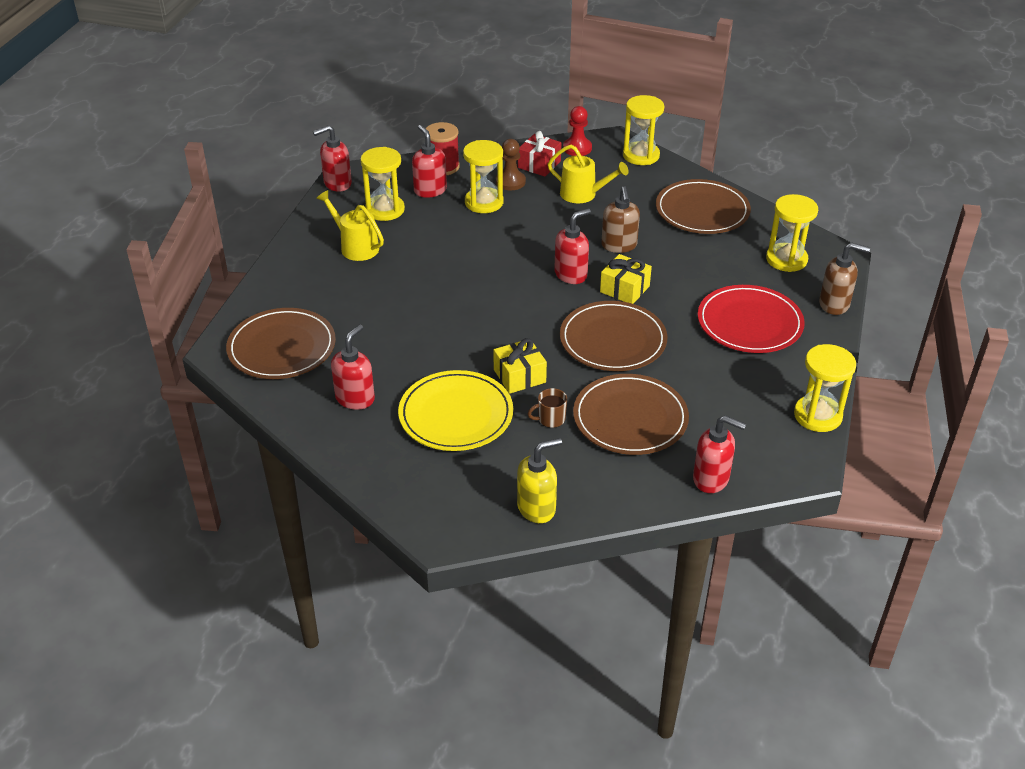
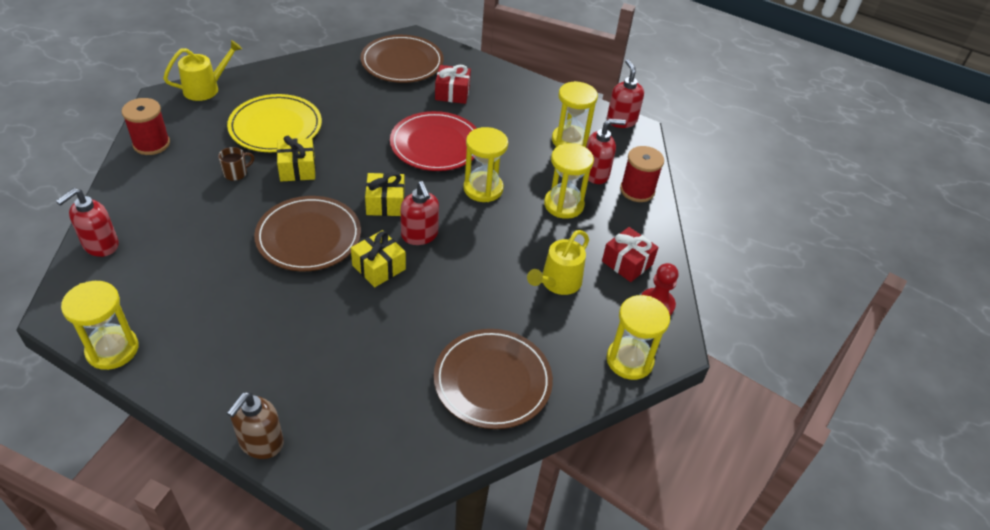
camera: 100 degrees right, 5 degrees up
yellow watering can [316,190,384,261] -> yellow watering can moved to [163,40,242,101]
red soap dispenser [331,324,375,410] -> none
brown pawn [496,139,526,190] -> none
yellow soap dispenser [517,438,562,523] -> red spool [122,98,170,155]
brown mug [528,388,567,428] -> brown mug turned 60 degrees clockwise [218,147,254,181]
brown plate [573,374,689,455] -> none
brown soap dispenser [601,186,640,253] -> none
red plate [698,285,805,353] -> red plate moved to [390,111,477,171]
yellow hourglass [766,194,818,272] -> yellow hourglass moved to [463,127,508,202]
none -> yellow gift [365,172,405,216]
none -> red gift [435,65,471,104]

